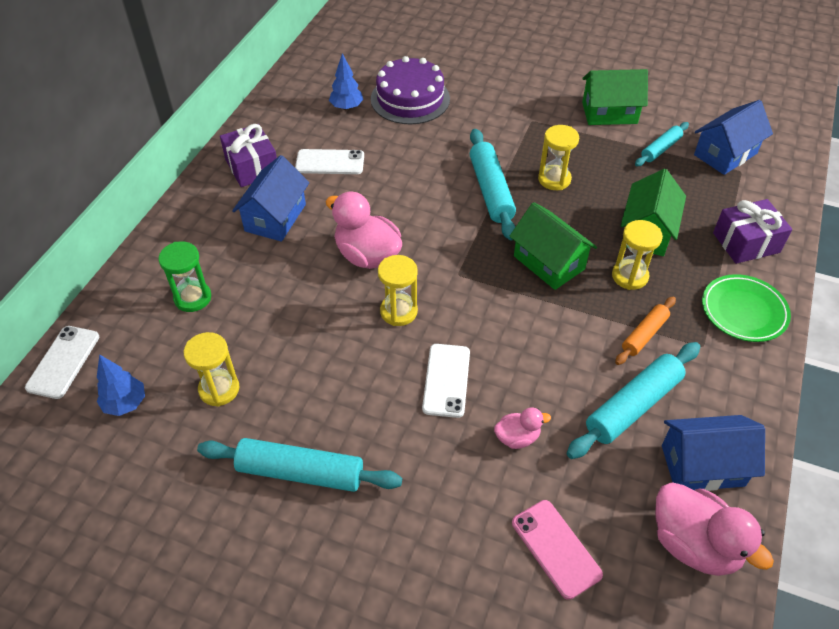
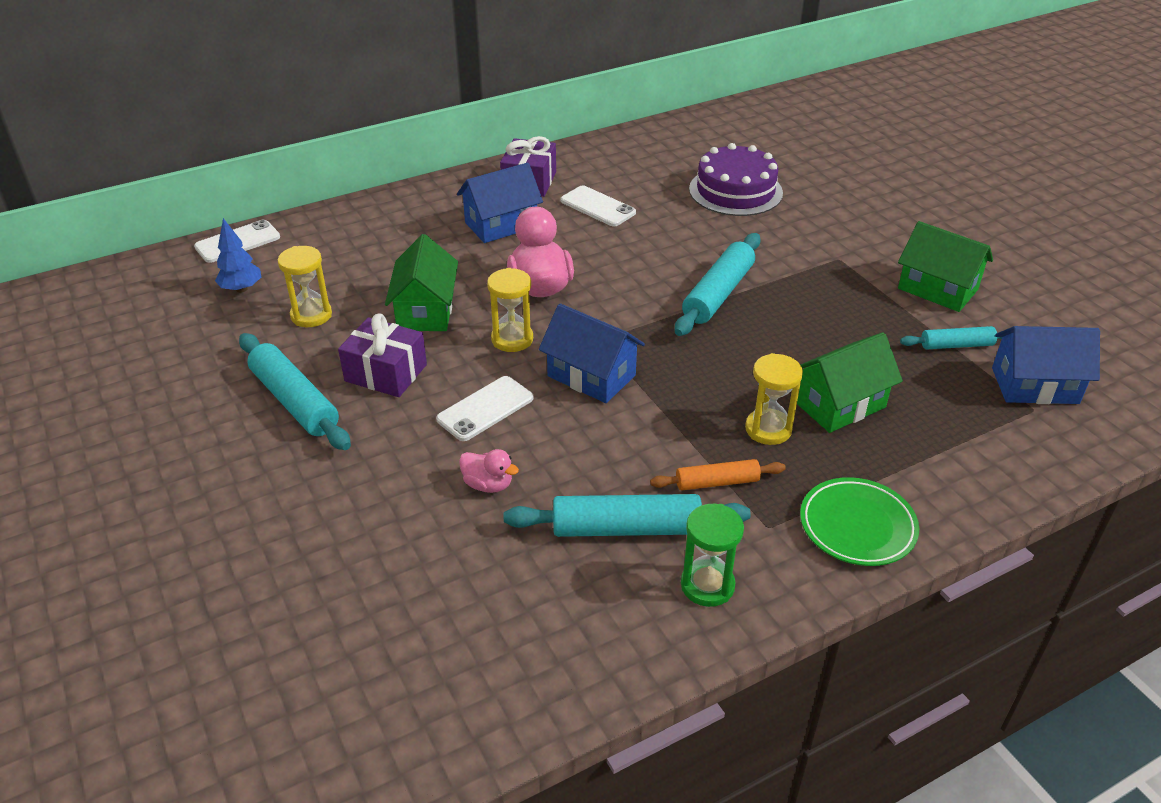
camera: 40 degrees right, 10 degrees down
green hourglass [159,241,211,312] -> green hourglass moved to [681,504,744,607]
blue tree [329,53,363,110] -> none
green house [510,202,597,290] -> green house moved to [385,234,458,331]
pink phone [512,500,603,600] -> none
yellow hourglass [538,125,579,190] -> none
pink duck [655,483,774,576] -> none
blue house [662,415,765,491] -> blue house moved to [539,303,645,403]
purple gift [713,199,792,264] -> purple gift moved to [338,314,427,397]

